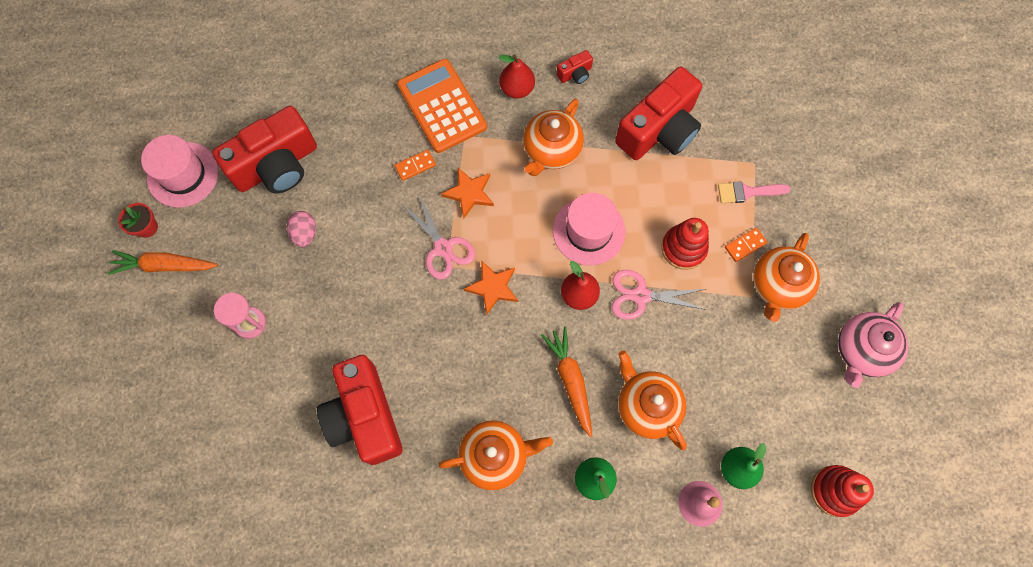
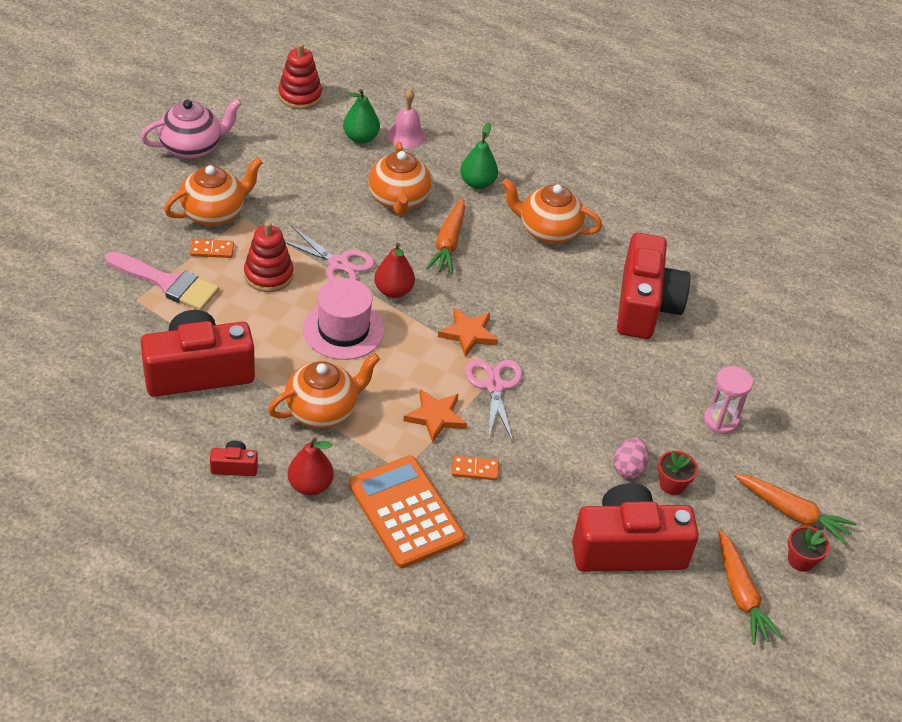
camera: 155 degrees left, 25 degrees down
pink hat [141,135,219,208] -> orange carrot [718,530,783,645]
orange calculator [397,59,487,153] -> orange calculator turned 150 degrees clockwise [349,455,465,568]
pink brush [718,181,791,203] -> pink brush [105,252,219,310], size x1.53
none -> red flower pot [658,450,698,495]

